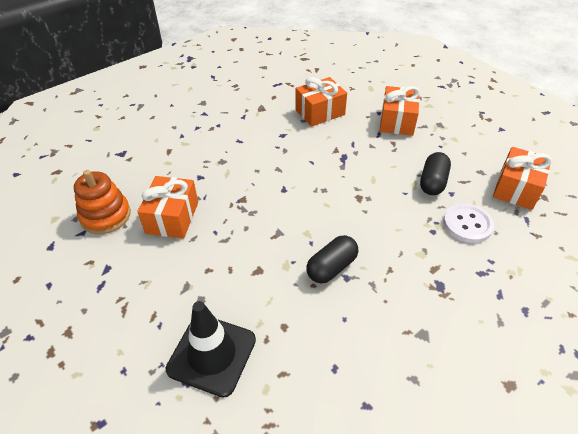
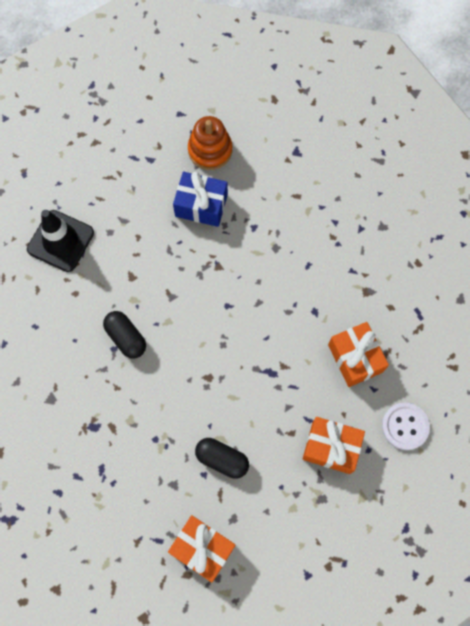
camera: 95 degrees right, 25 degrees up
orange gift [137,176,198,238] -> blue gift [173,172,228,227]
white button [443,203,494,243] -> white button moved to [382,403,430,450]

